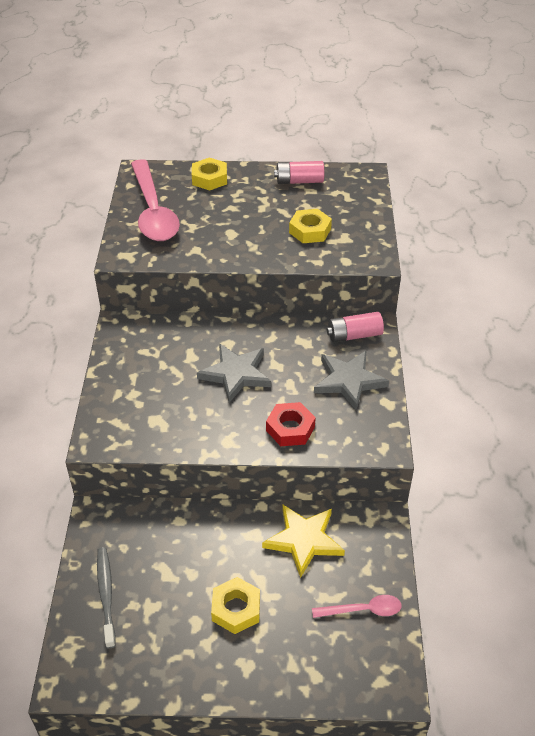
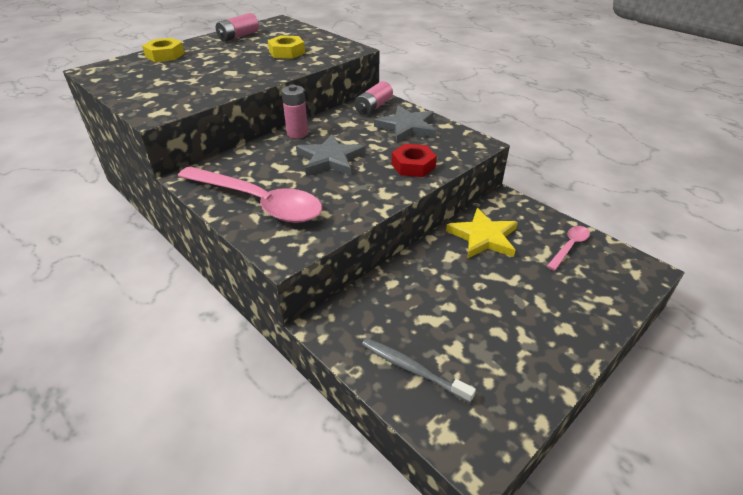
camera: 45 degrees left, 5 degrees down
pink spoon [131,159,180,241] -> pink spoon moved to [178,166,322,223]
yellow nut [211,577,260,634] -> none
none -> pink battery [282,85,308,139]

